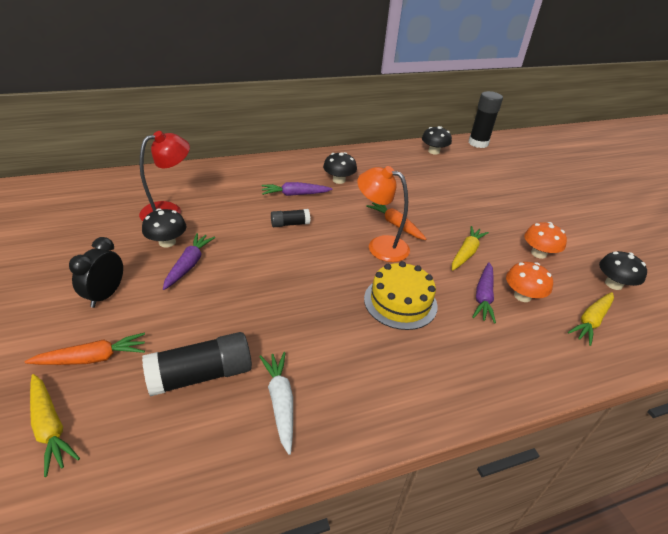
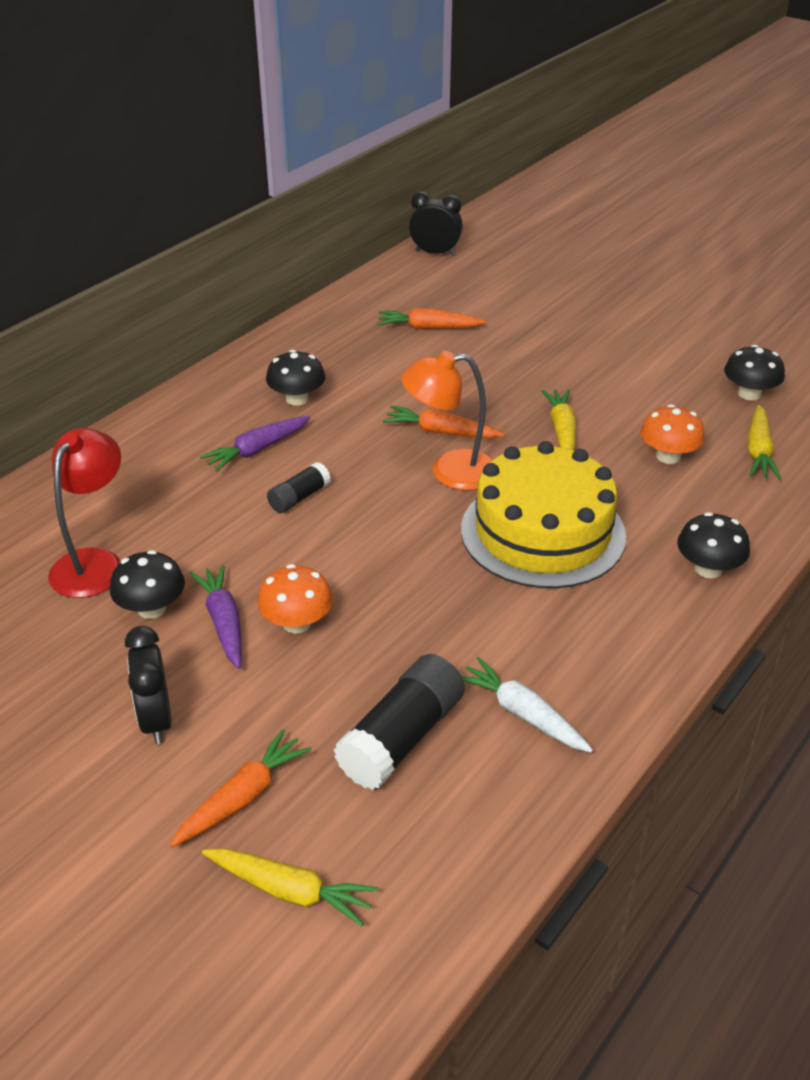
camera: 30 degrees left, 0 degrees up
yellow cake [364,261,438,330] -> yellow cake [461,441,626,589], size x1.51
black mushroom [422,126,452,154] -> black mushroom moved to [677,512,750,578]
black glue stick [468,91,503,148] -> black clock [409,192,463,256]
purple carrot [472,262,496,324] -> none
orange mushroom [524,222,567,259] -> orange mushroom moved to [257,564,333,633]
none -> orange carrot [377,308,486,329]

